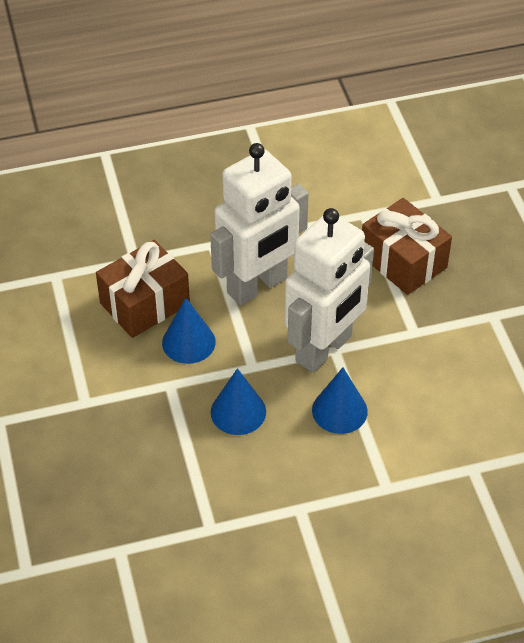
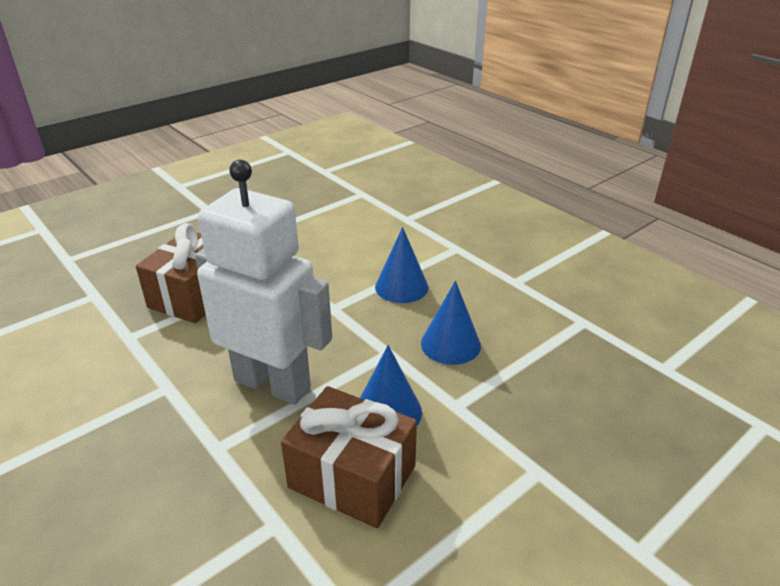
camera: 115 degrees left, 15 degrees down
white robot [285,208,374,373] -> none

